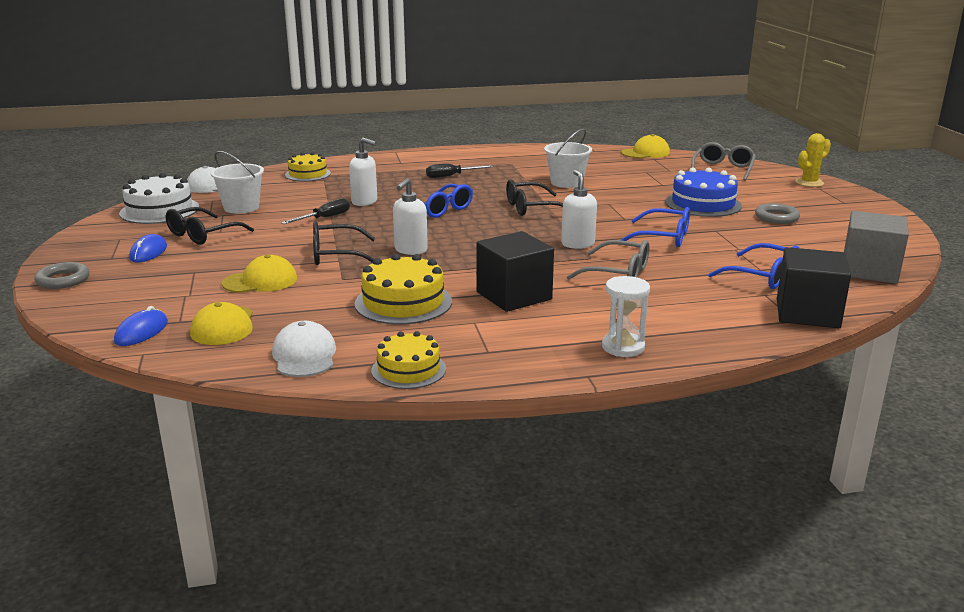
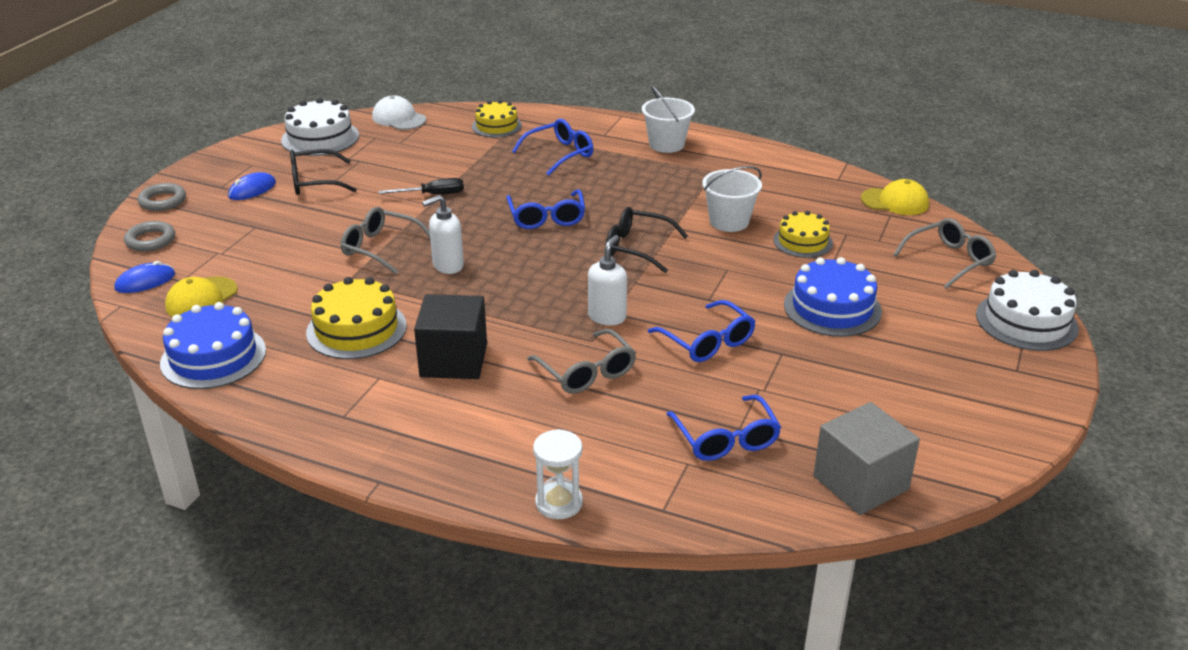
camera: 35 degrees right, 10 degrees up
white bucket [210,151,264,214] -> white bucket moved to [642,86,695,153]
yellow cap [222,255,297,293] -> none
white cap [272,321,336,377] -> blue cake [160,302,266,389]
black glasses [313,221,375,265] -> grey glasses [341,207,430,274]
white soap dispenser [349,138,377,206] -> none
yellow cake [371,331,446,389] -> yellow cake moved to [773,211,833,258]
black screwdriver [426,164,494,178] -> none
white hourglass [602,276,650,357] -> white hourglass moved to [533,429,583,519]
grey ring [755,203,800,224] -> grey ring moved to [124,221,175,252]
black cube [777,247,851,328] -> none
yellow cactus [795,133,831,187] -> white cake [976,270,1079,351]
none -> blue glasses [512,119,594,176]

